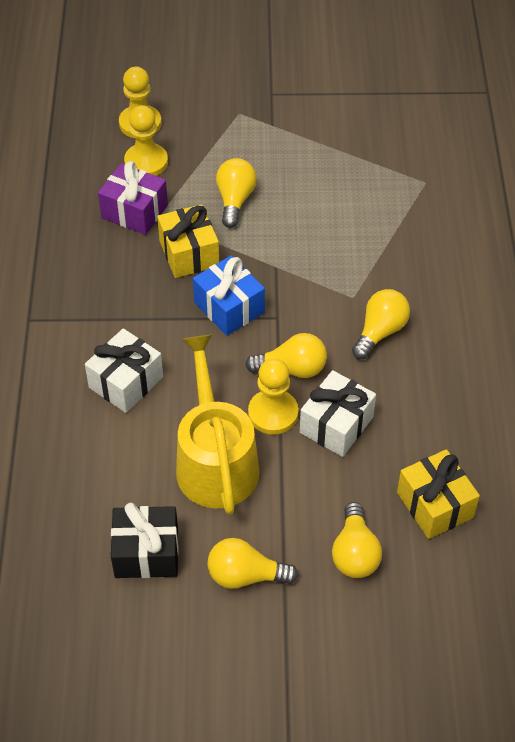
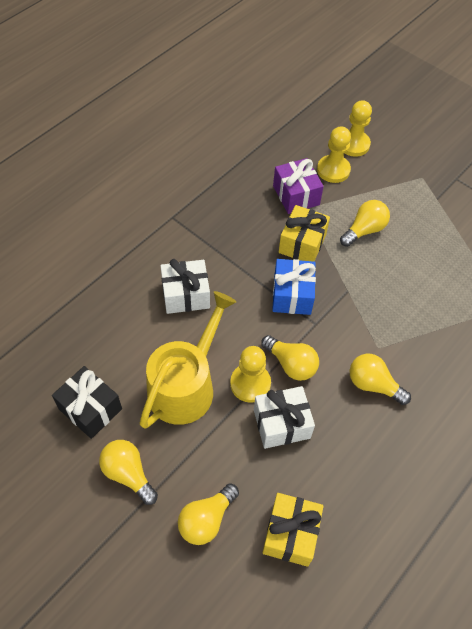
camera: 40 degrees right, 5 degrees up
yellow light bulb [352,289,410,359] -> yellow light bulb turned 135 degrees counterclockwise [350,354,411,405]

